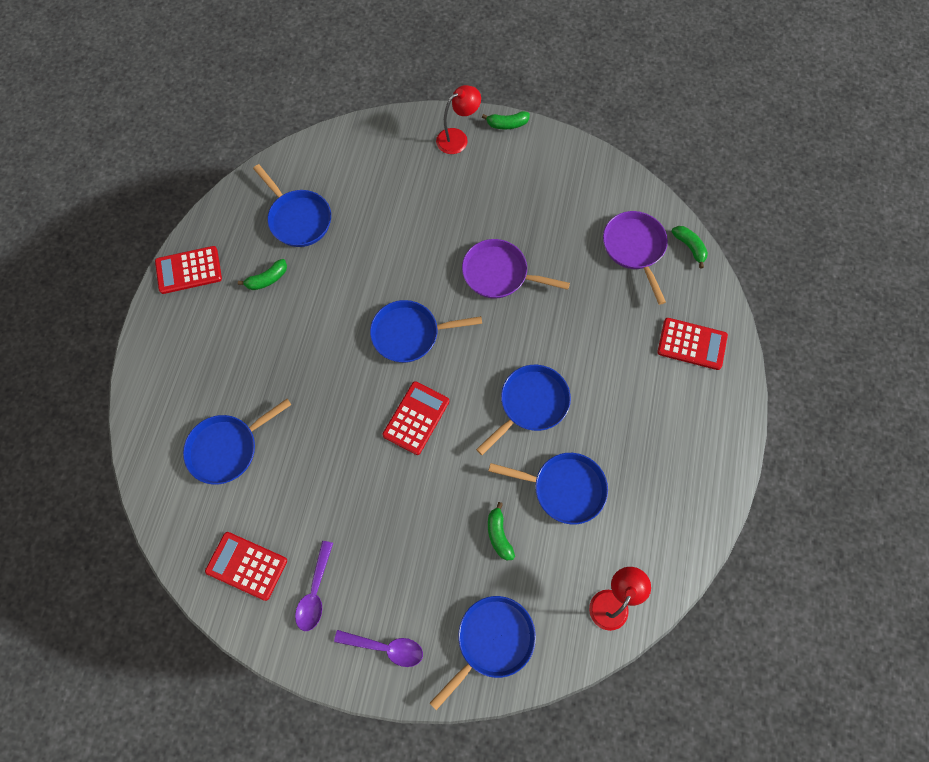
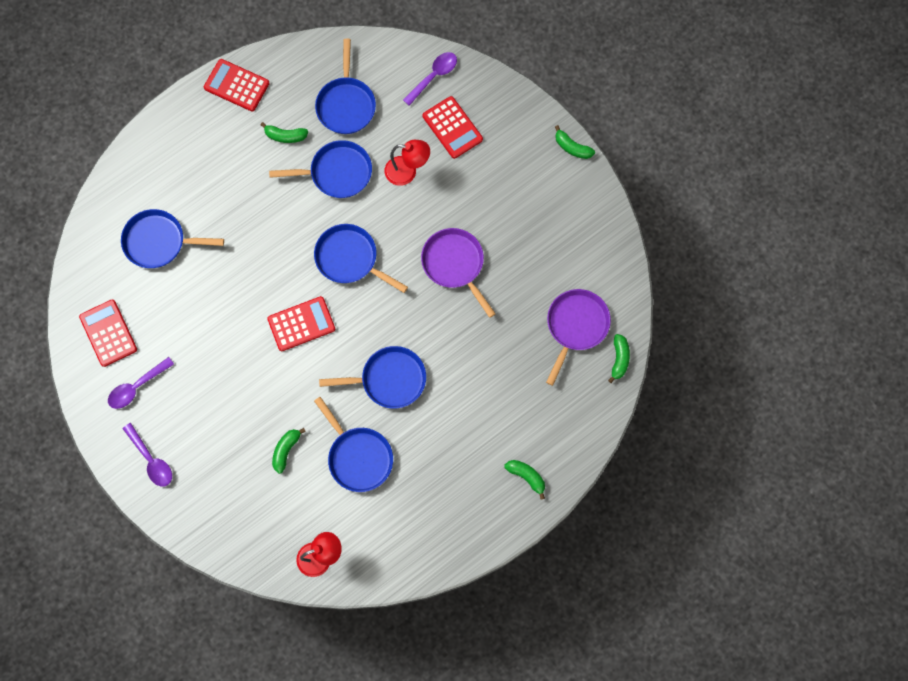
camera: 40 degrees right, 5 degrees up
blue pan [430,596,536,710] -> blue pan moved to [269,140,372,198]
red lamp [436,85,481,154] -> red lamp moved to [385,140,430,186]
red calculator [657,318,728,370] -> red calculator moved to [423,96,483,159]
none -> purple spoon [403,52,457,106]
none -> green banana [504,460,545,500]

